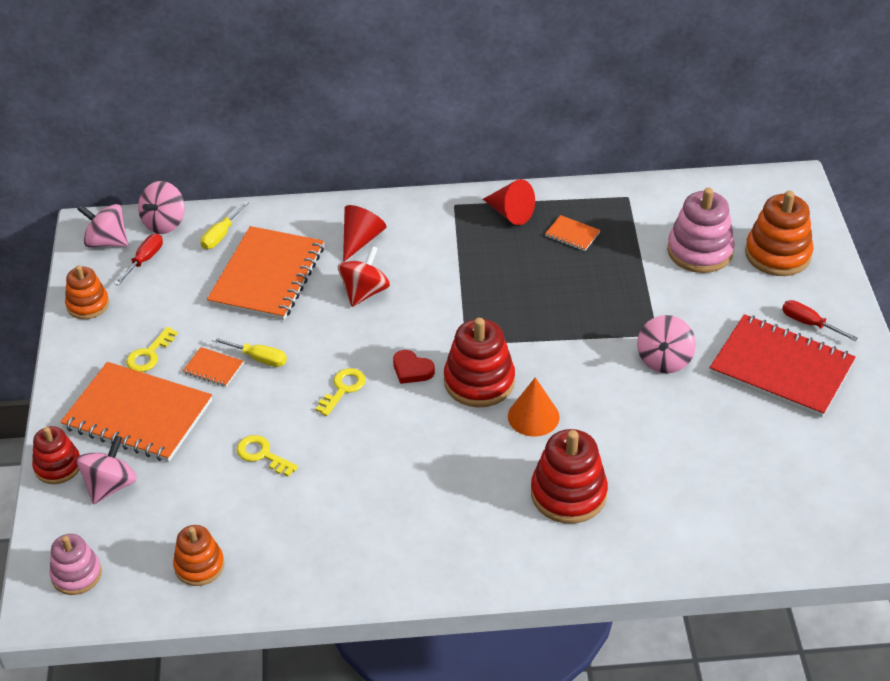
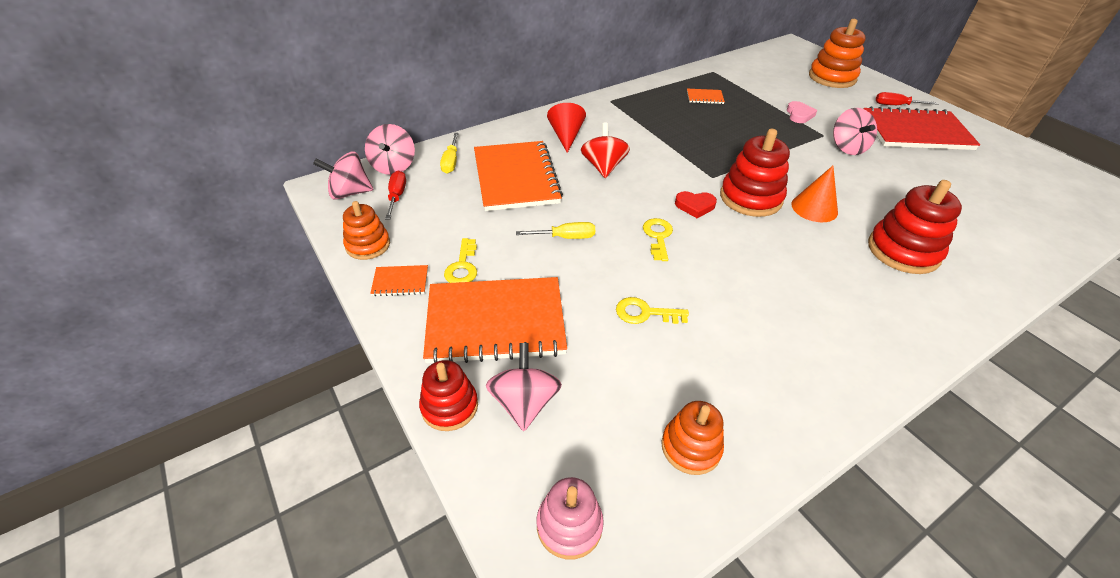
camera: 30 degrees left, 0 degrees up
orange notebook [183,347,243,387] -> orange notebook moved to [370,265,428,296]
red cone [483,179,535,225] -> none
pink stacking toy [667,188,735,273] -> none
none -> pink heart [787,101,817,123]

